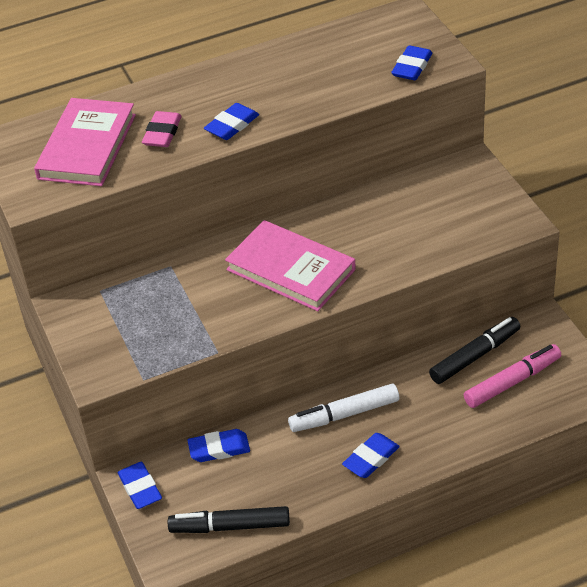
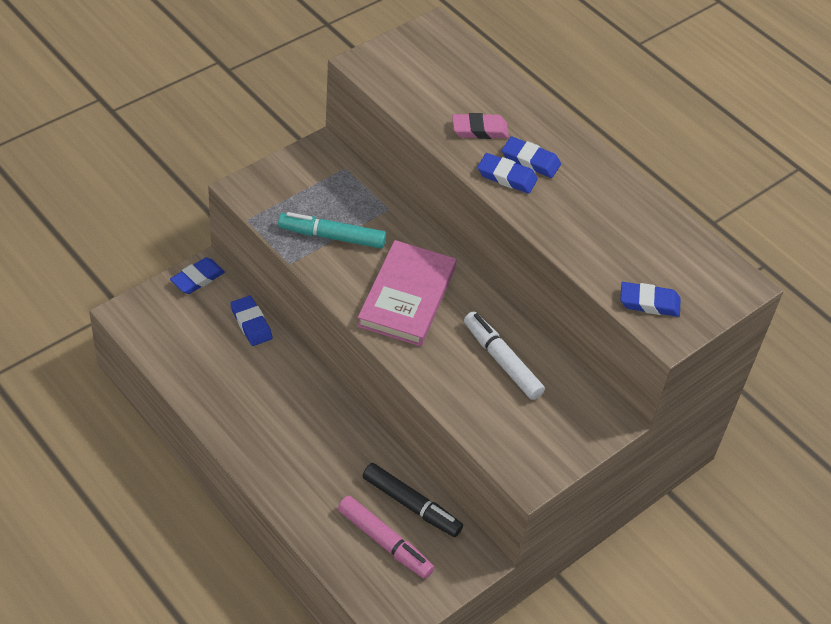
camera: 65 degrees right, 5 degrees up
pink book [34,98,136,186] -> none
black marker [168,506,290,533] -> none
white marker [288,384,399,432] -> white marker moved to [464,311,545,400]
blue eraser [342,433,400,478] -> blue eraser moved to [502,136,561,178]
none -> turquoise marker [278,212,386,249]

